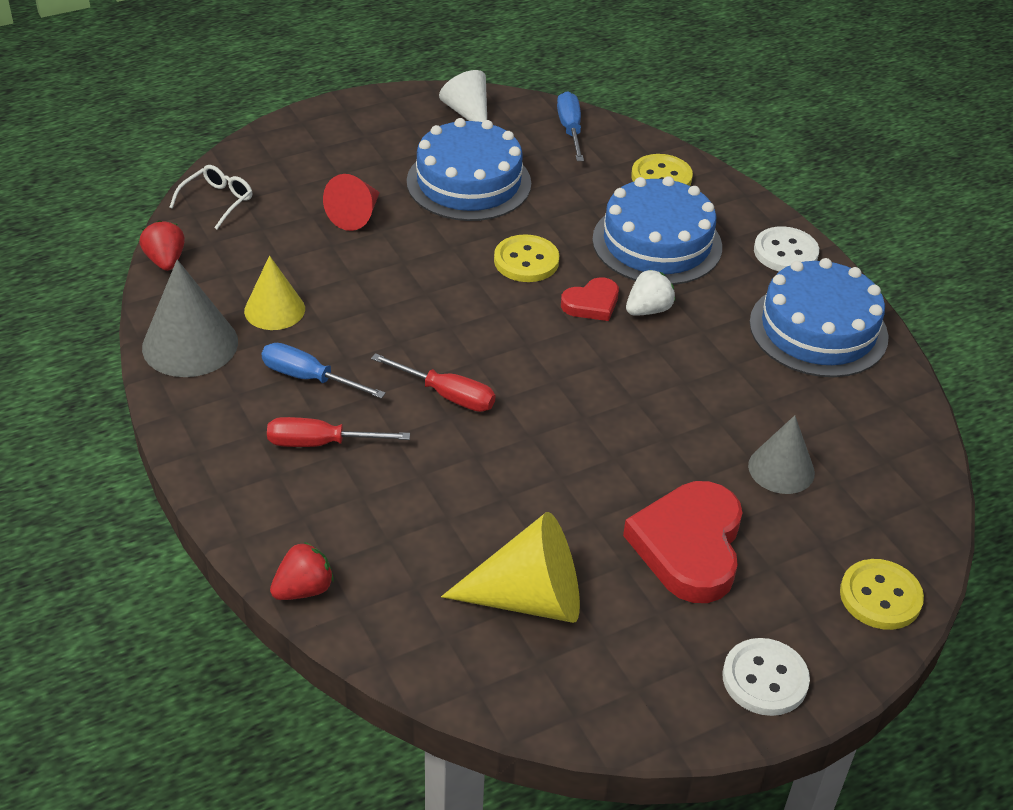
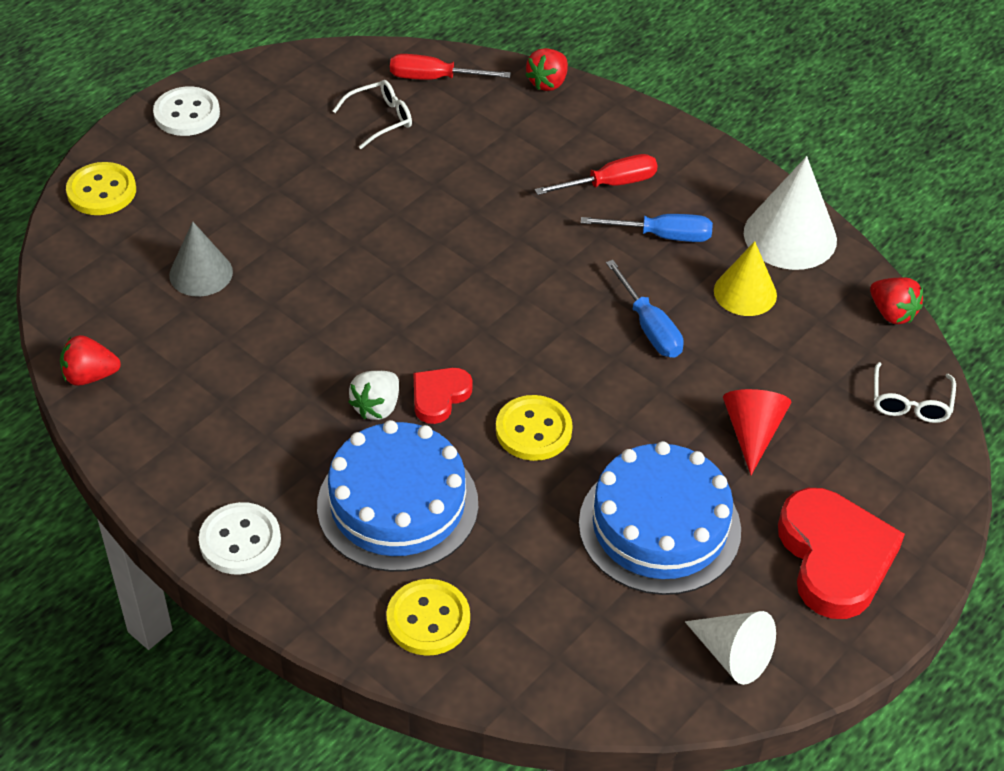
camera: 160 degrees right, 5 degrees up
grey cone [142,260,238,377] -> white cone [744,156,837,270]
red screwdriver [371,353,495,412] -> red screwdriver moved to [390,54,511,80]
yellow cone [441,512,580,623] -> white glasses [333,80,412,149]
blue screwdriver [557,91,584,161] -> blue screwdriver moved to [606,260,684,358]
red heart [623,481,742,603] -> red heart moved to [778,488,905,619]
blue cake [750,258,888,377] -> none
none -> red strawberry [60,335,121,386]

